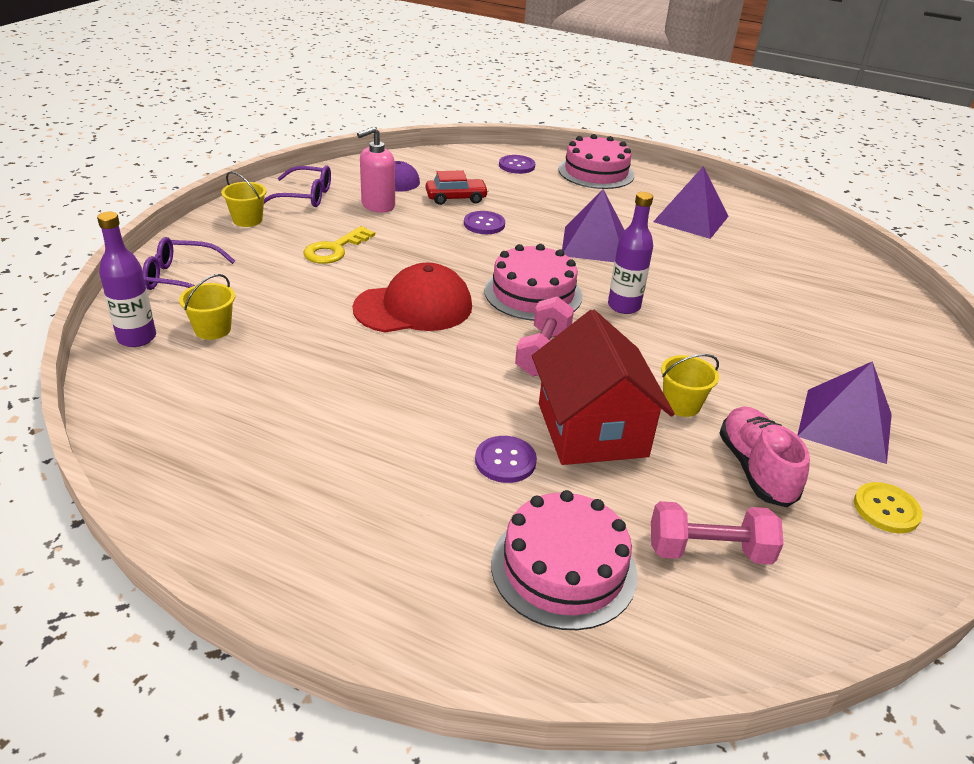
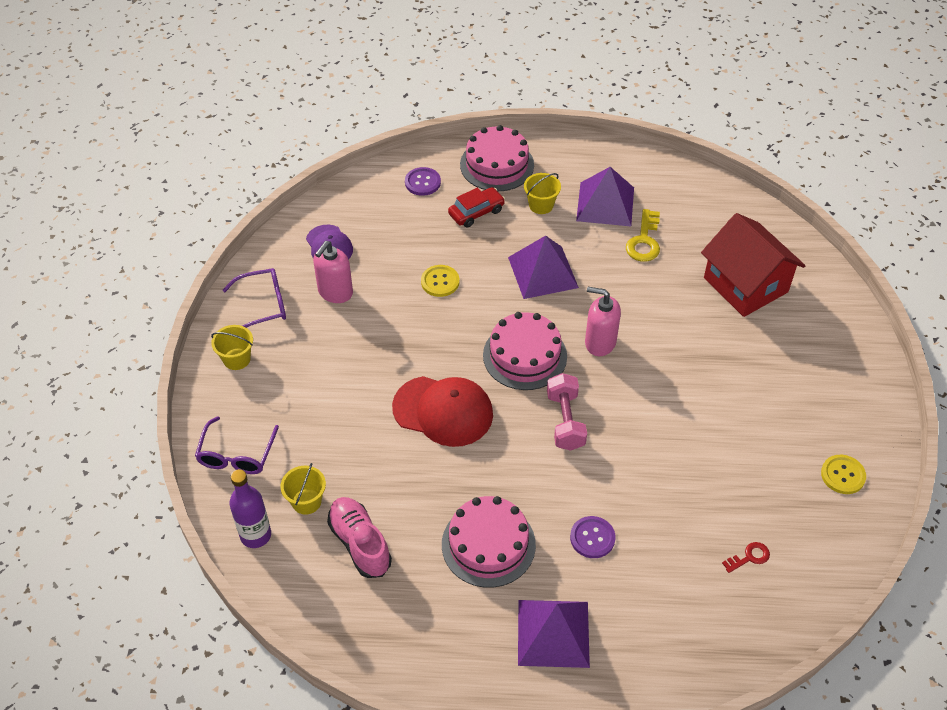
camera: 20 degrees left, 15 degrees up
purple glasses [142,237,235,290] -> purple glasses turned 60 degrees counterclockwise [195,416,279,474]
yellow key [304,226,375,264] -> yellow key moved to [626,209,660,262]
red cap [353,263,472,333] -> red cap turned 60 degrees clockwise [392,376,493,447]
red car [426,170,489,205] -> red car moved to [448,187,505,228]
purple button [464,211,505,234] -> yellow button [421,265,459,297]
pink cake [491,490,637,630] -> pink cake moved to [442,496,536,588]
red house [532,310,675,465] -> red house moved to [701,213,805,317]
purple bottle [608,192,653,314] -> pink soap dispenser [585,287,621,356]
pink dumbbell [651,501,784,564] -> red key [722,542,770,573]
yellow bucket [661,354,719,417] -> yellow bucket moved to [524,173,561,214]
pink shoe [719,407,810,507] -> pink shoe moved to [327,497,392,578]
purple pyramid [797,361,892,464] -> purple pyramid moved to [518,600,590,668]

